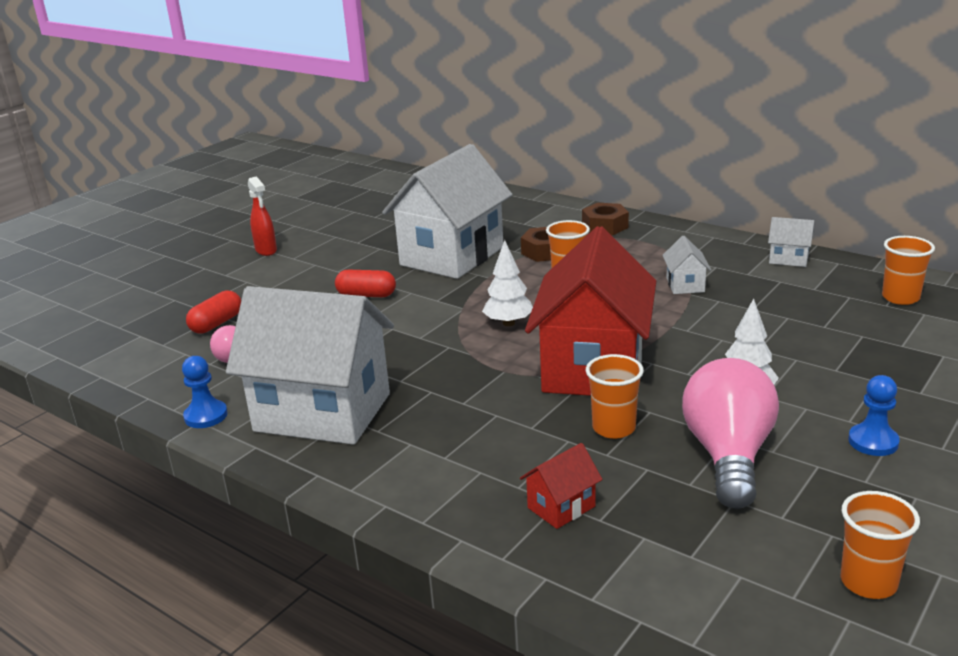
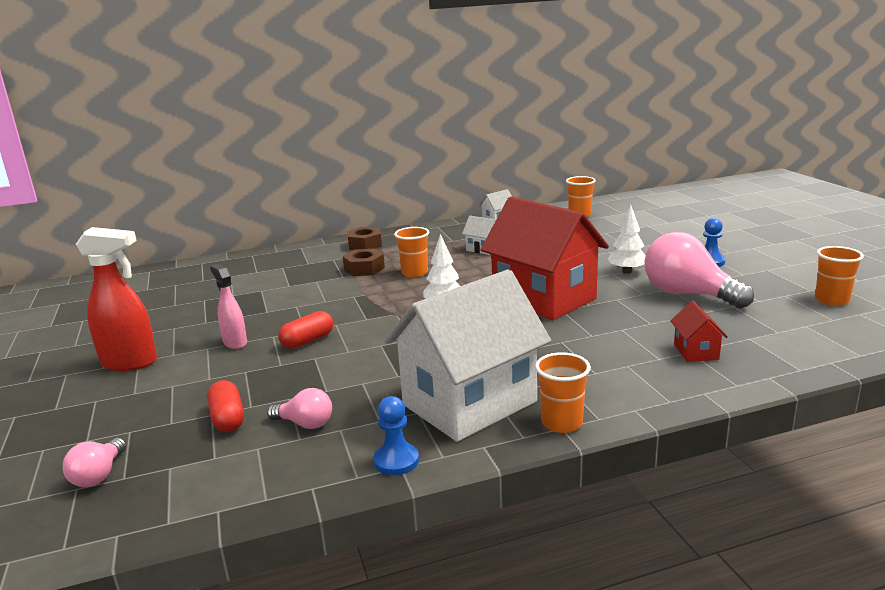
camera: 55 degrees left, 5 degrees down
red spray bottle [248,176,277,256] -> red spray bottle [76,227,157,371], size x1.65
white house [382,144,512,279] -> none
orange cup [586,354,644,439] -> orange cup moved to [535,352,591,433]
none -> pink light bulb [63,438,126,487]
none -> pink spray bottle [210,264,247,349]

